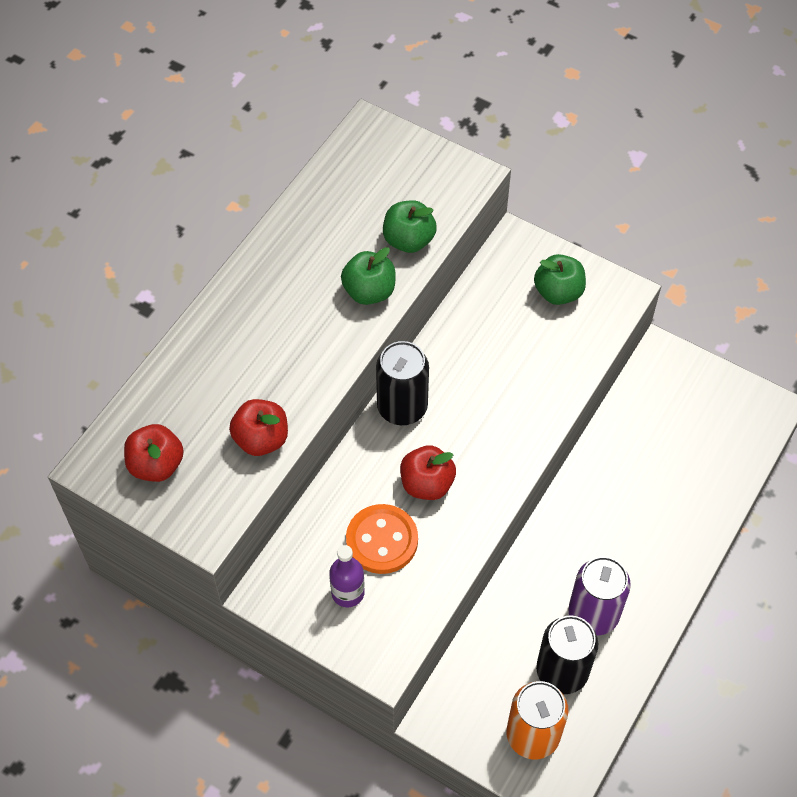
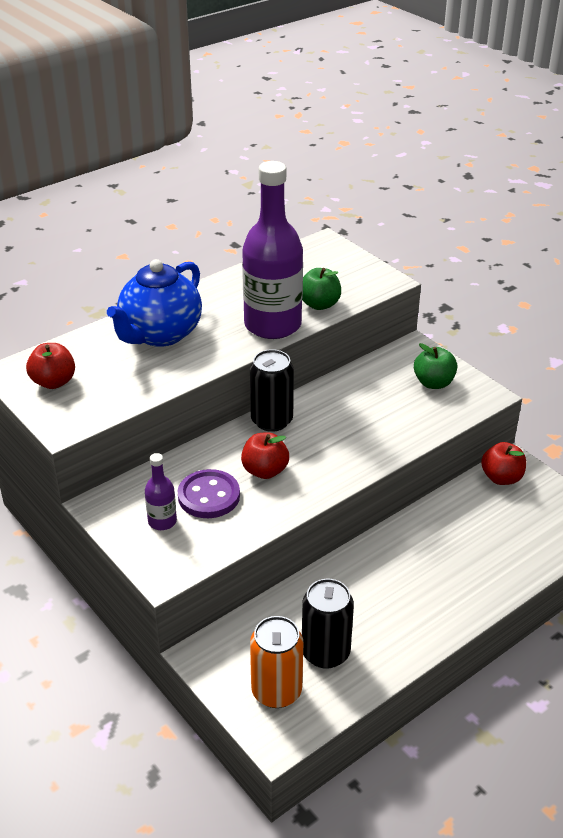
camera: 20 degrees right, 20 degrees down
red apple [229,399,288,456] -> red apple moved to [481,442,526,485]
green apple [341,247,396,305] -> purple bottle [242,161,303,339]
orange button [346,504,418,574] -> purple button [178,469,240,518]
purple can [568,556,631,635] -> none
none -> blue teapot [107,259,202,347]

